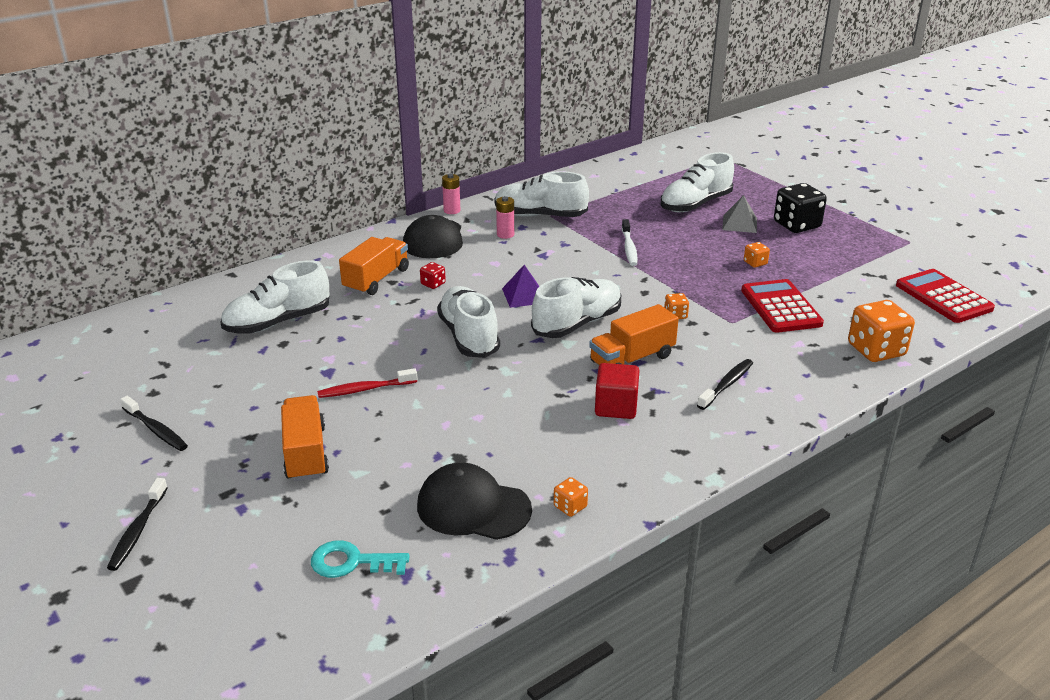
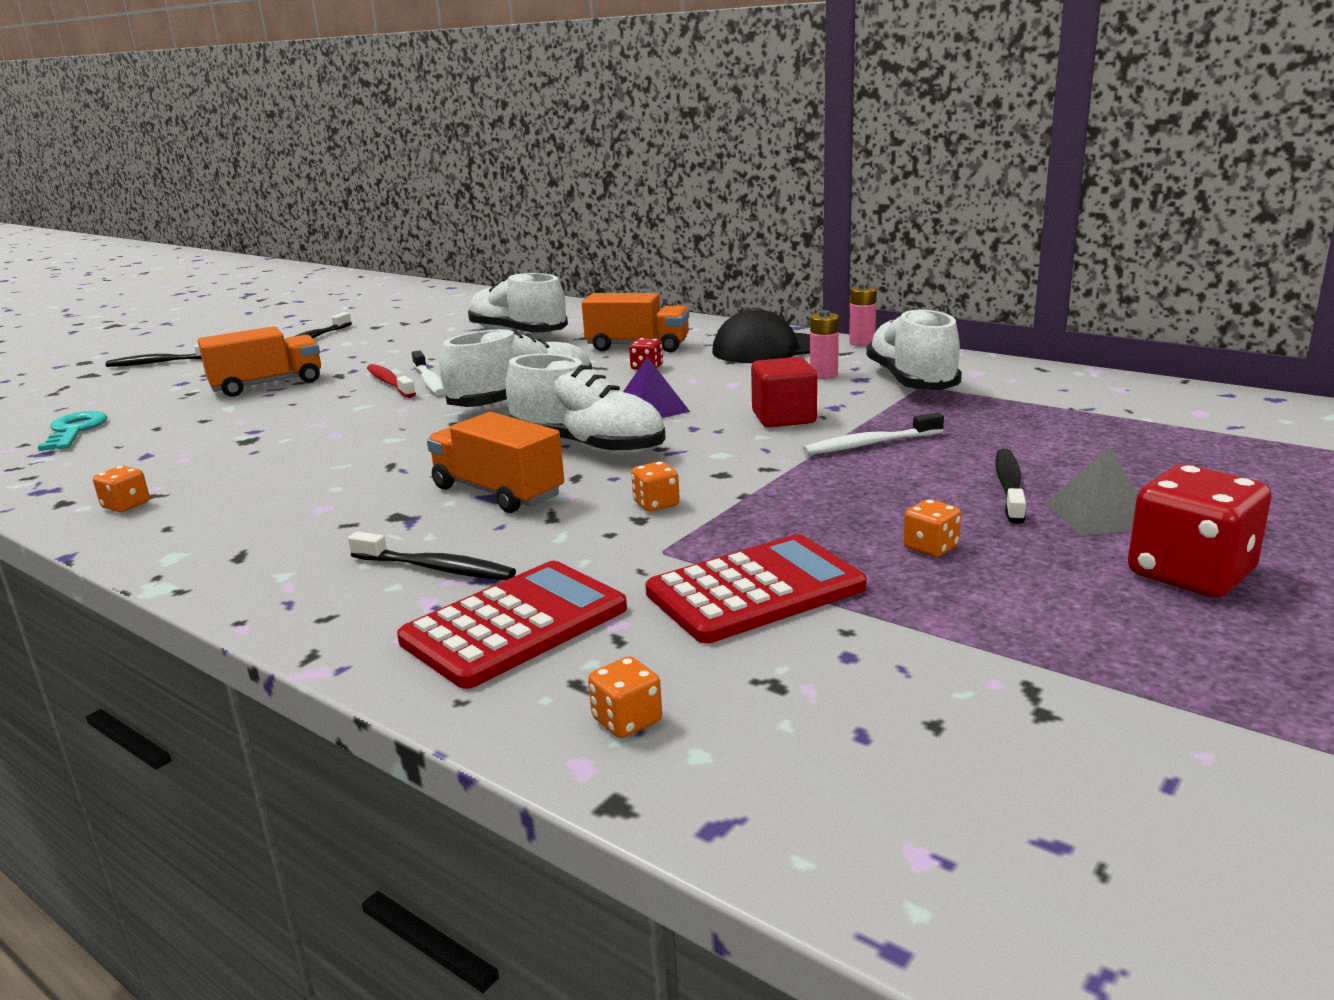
camera: 75 degrees right, 10 degrees down
black cap [417,463,532,540] -> none
red cube [595,363,640,419] -> red cube moved to [751,357,817,427]
white shoe [660,152,734,213] -> none
black dice [774,183,827,233] -> red dice [1128,464,1271,598]
orange dice [848,300,915,362] -> orange dice [588,656,662,738], size x0.47
red calculator [896,269,995,323] -> red calculator moved to [397,561,627,689]
none -> white toothbrush [412,350,444,395]
none -> black toothbrush [995,449,1026,524]

